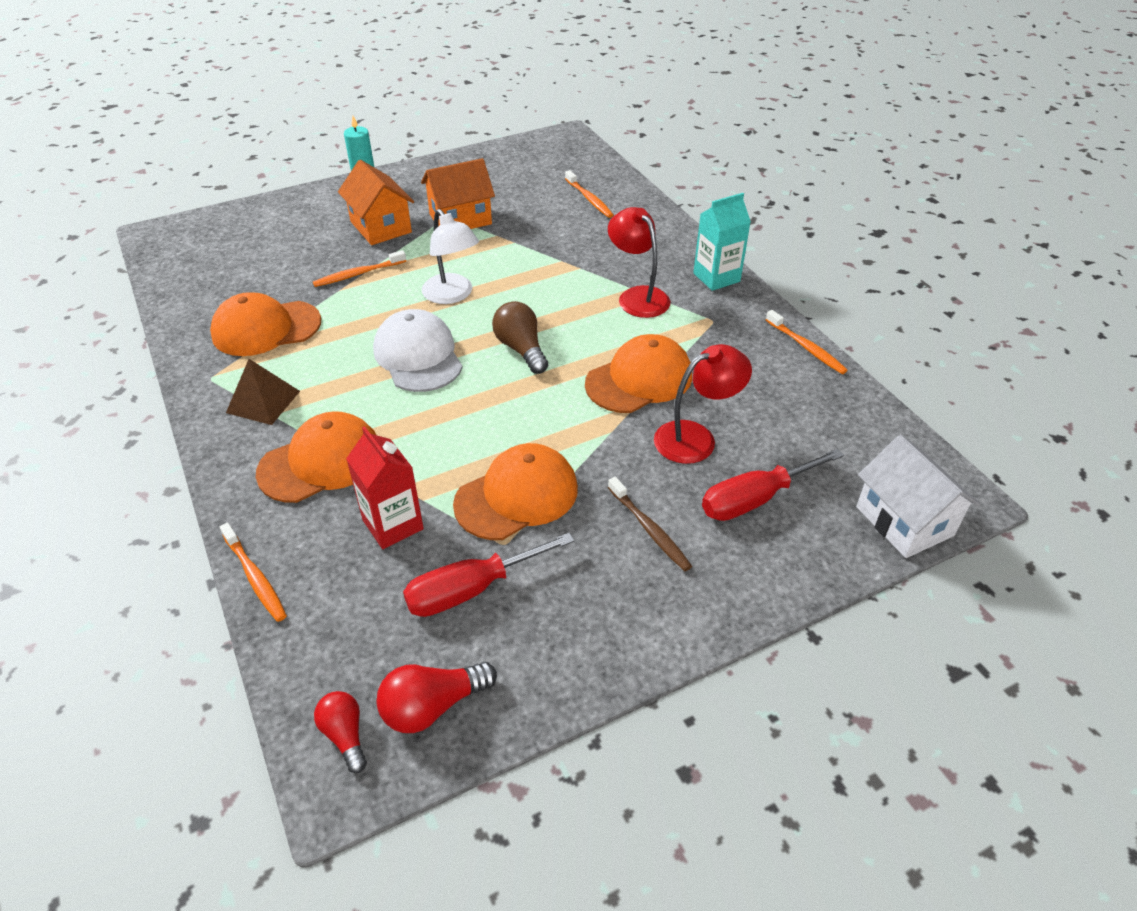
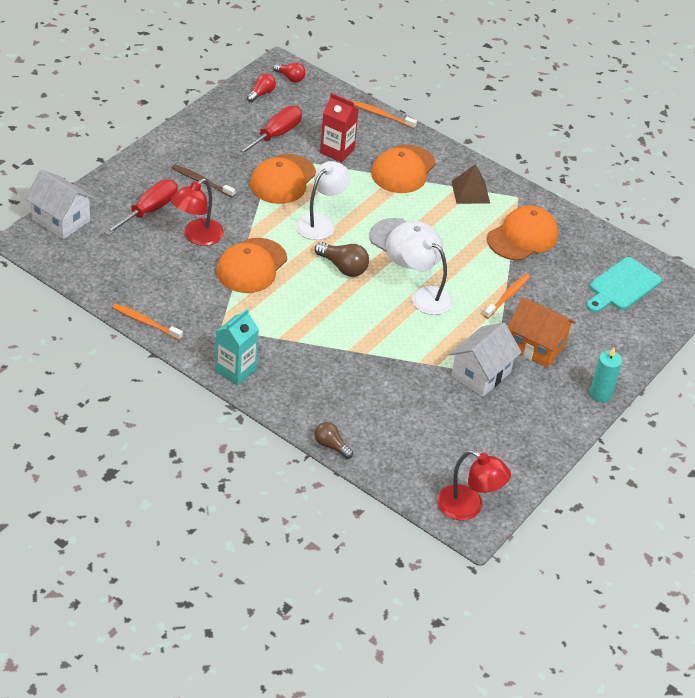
camera: 150 degrees right, 0 degrees up
red light bulb [376,662,497,733] -> red light bulb [247,73,276,102], size x0.67
orange house [421,158,495,229] -> white house [449,322,522,397]
orange toothbrush [565,170,613,218] -> none
red lamp [608,207,670,318] -> red lamp moved to [437,450,511,520]
none -> white lamp [295,161,351,240]
none -> brown light bulb [315,422,353,459]
none -> turquoise cutting board [586,257,661,313]

